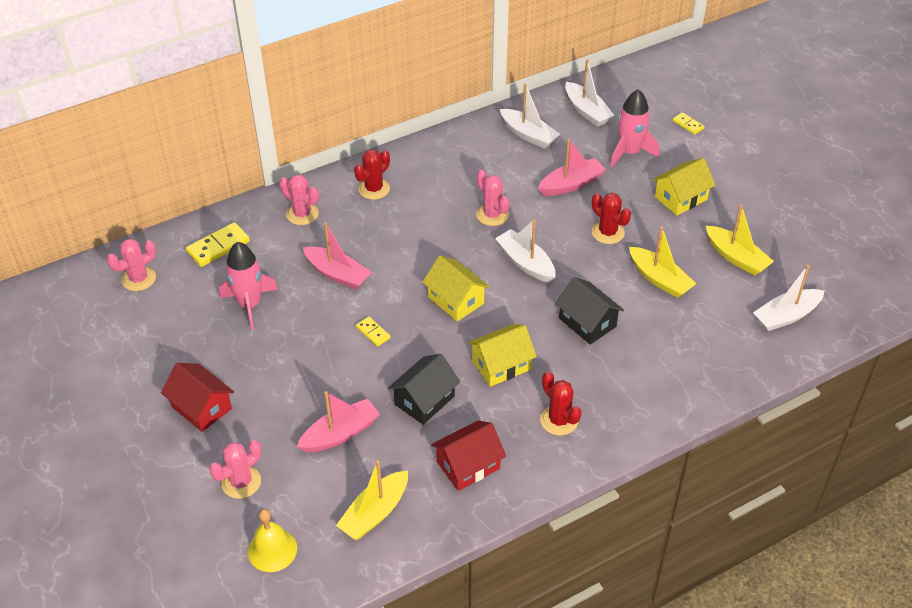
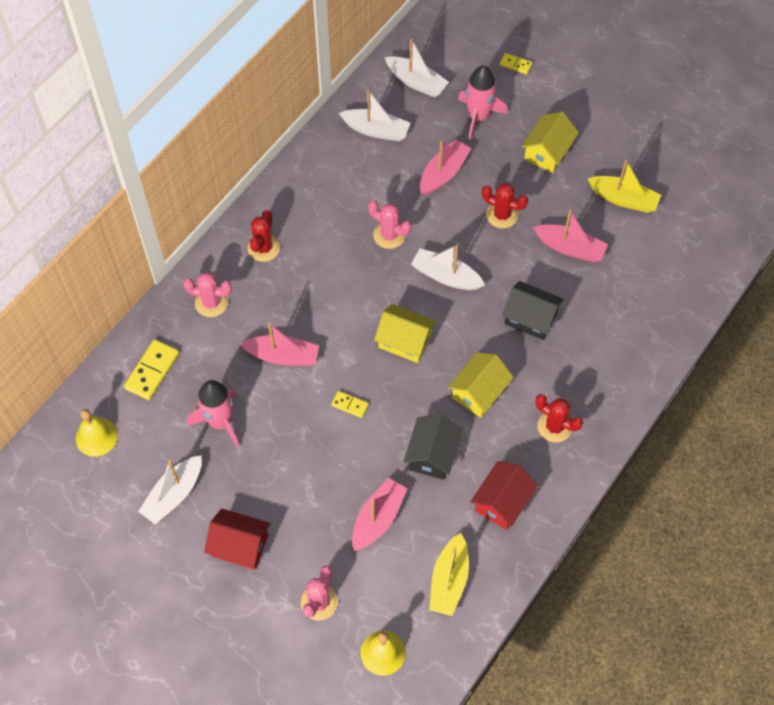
camera: 25 degrees left, 15 degrees up
pink cactus [107,239,156,291] -> yellow bell [76,409,118,457]
yellow boat [629,226,697,298] -> pink boat [533,210,608,262]
white boat [753,265,825,331] -> white boat moved to [138,455,202,524]

